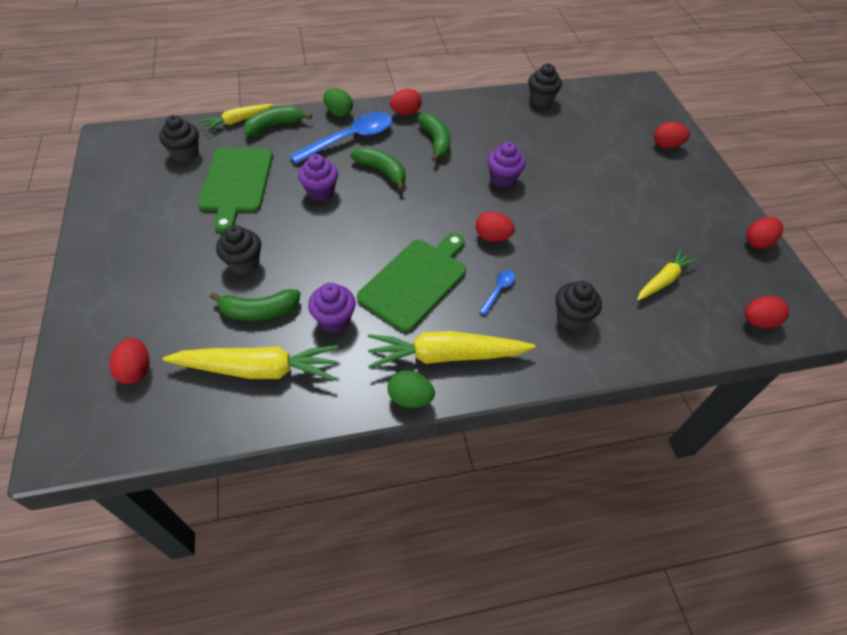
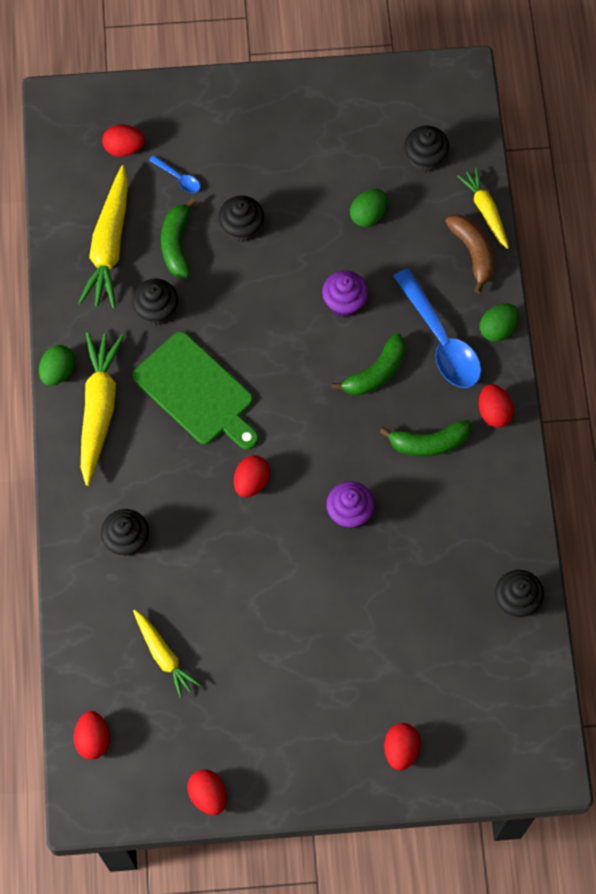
camera: 100 degrees right, 15 degrees up
green cutting board [198,147,273,233] -> green egg [350,189,387,227]
green banana [243,106,312,136] -> brown banana [445,214,494,293]
purple cupcake [308,283,356,333] -> black cupcake [132,278,178,325]
blue spoon [479,270,515,315] -> blue spoon moved to [149,155,200,193]

